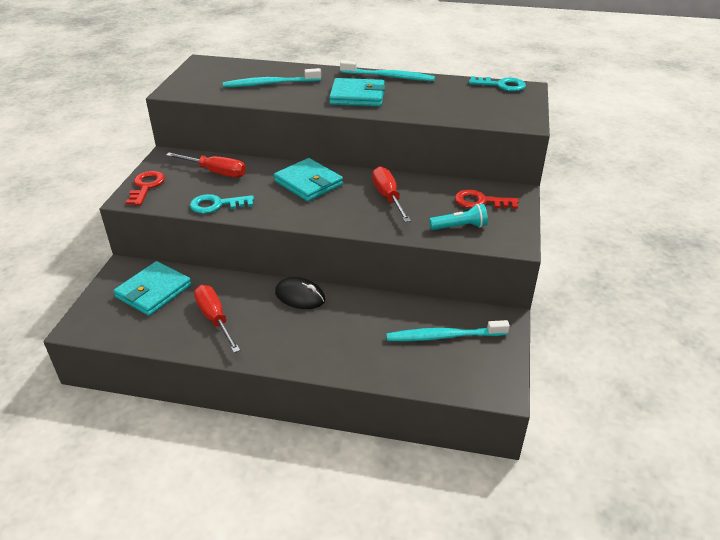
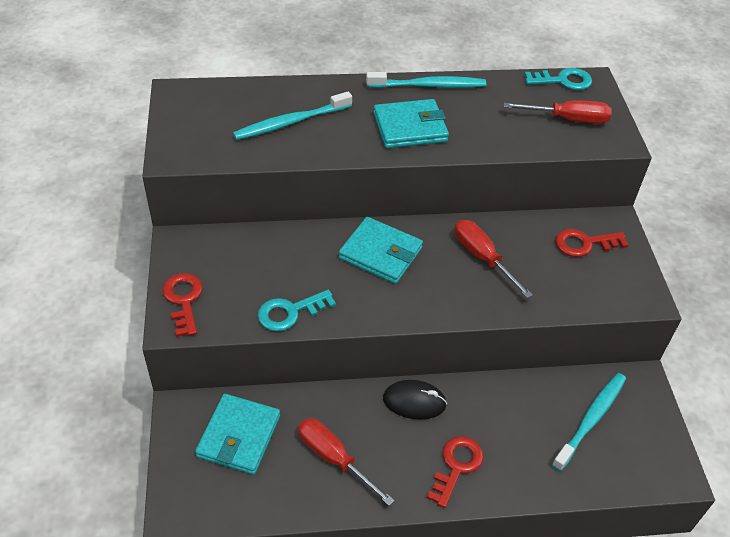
camera: 20 degrees left, 10 degrees up
red screwdriver [166,152,246,177] -> red screwdriver moved to [503,101,612,124]
turquoise toothbrush [386,320,510,341] -> turquoise toothbrush turned 150 degrees clockwise [552,373,626,471]
turquoise flashlight [429,204,488,230] -> none
none -> red key [427,436,483,508]

